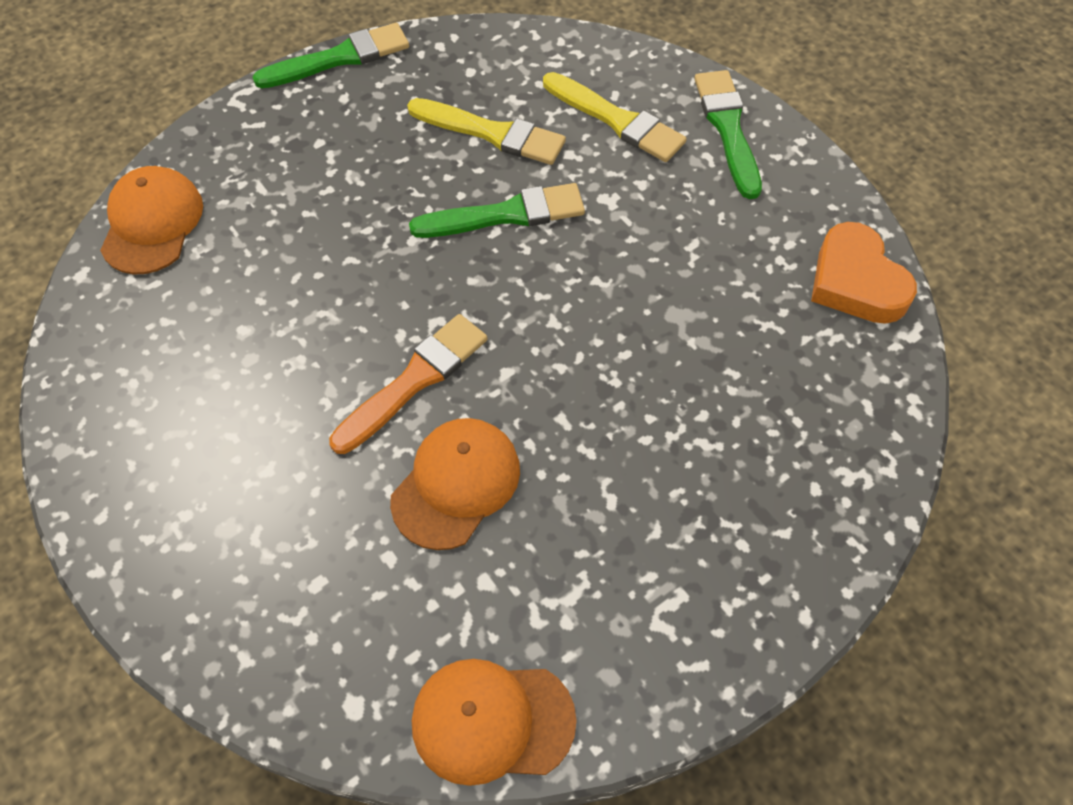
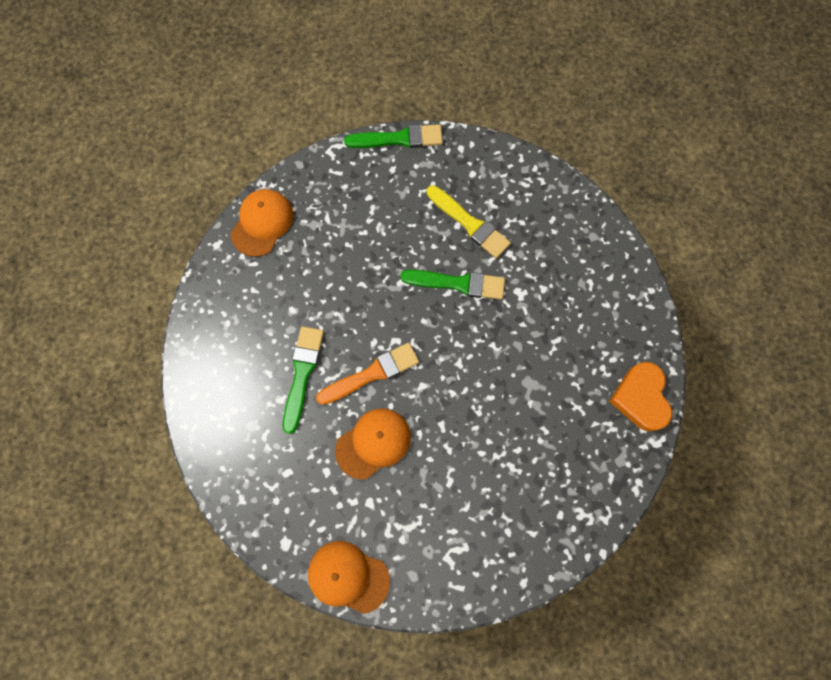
camera: 20 degrees right, 15 degrees up
yellow brush [543,72,687,162] -> none
green brush [694,70,762,199] -> green brush moved to [283,326,324,434]

